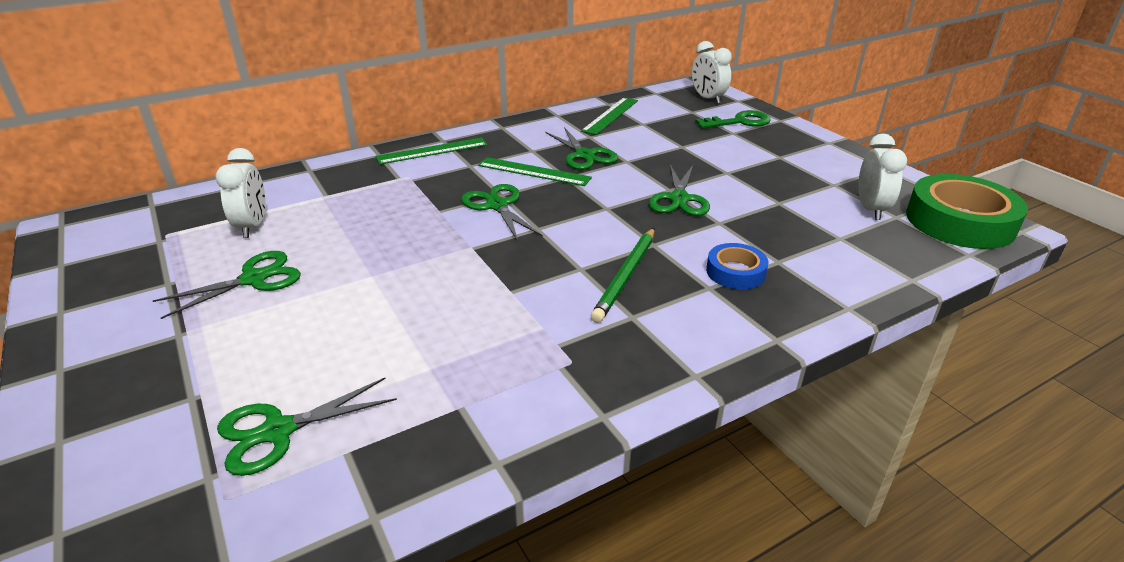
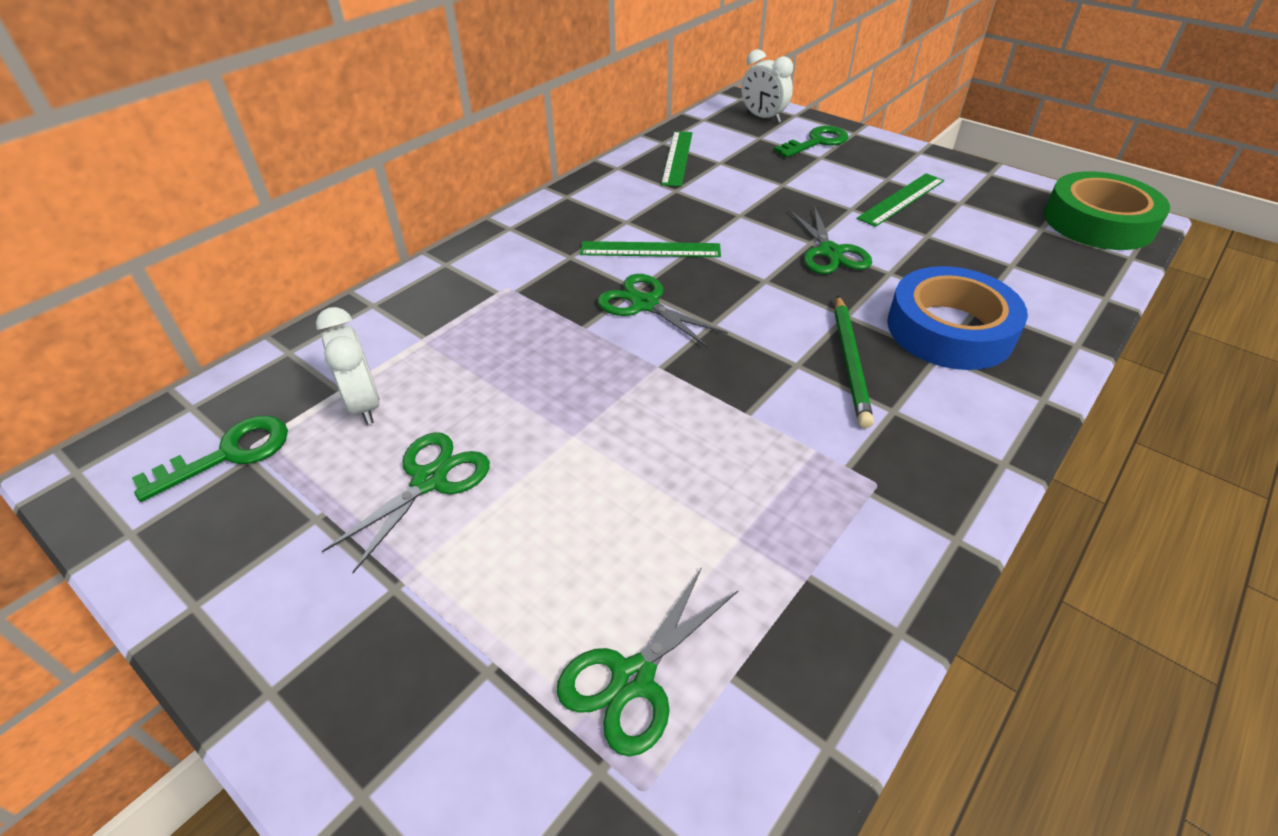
camera: 20 degrees left, 10 degrees up
green ruler [375,137,488,165] -> green ruler moved to [857,173,944,227]
green scissors [545,127,618,170] -> none
blue tape [706,243,768,289] -> blue tape [887,266,1028,370], size x1.92
white clock [858,134,907,220] -> none
none -> green key [132,416,288,502]

